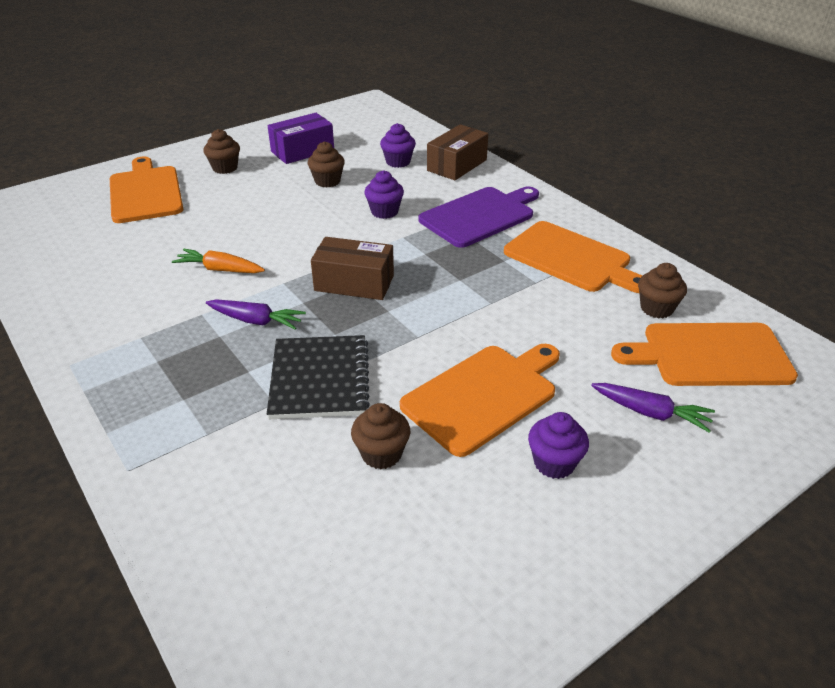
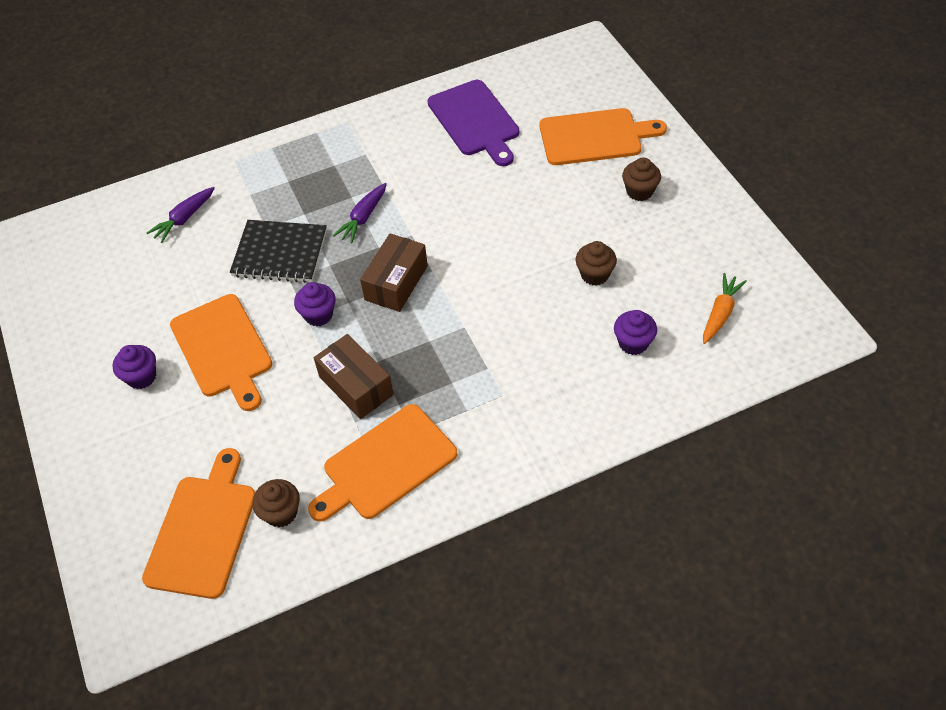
camera: 105 degrees right, 15 degrees up
orange carrot [172,249,265,273] -> orange carrot moved to [703,273,747,344]
purple box [268,113,334,164] -> none
brown cupcake [351,403,410,469] -> none
purple cupcake [364,170,404,219] -> purple cupcake moved to [294,282,335,326]
purple cutting board [418,187,539,248] -> purple cutting board moved to [428,80,519,166]
brown box [427,124,488,180] -> brown box moved to [314,334,394,419]
purple carrot [591,383,715,432] -> purple carrot moved to [147,187,215,243]

